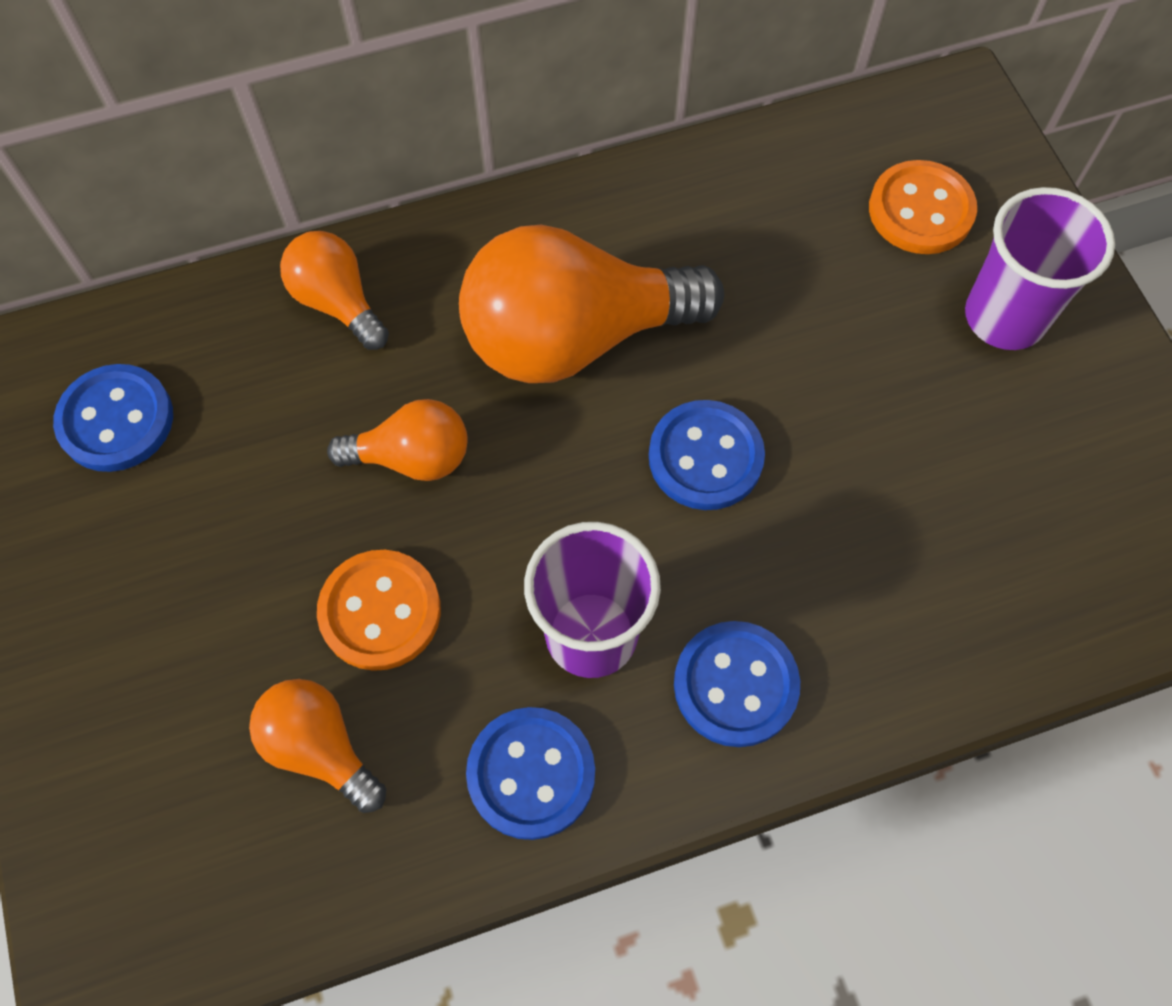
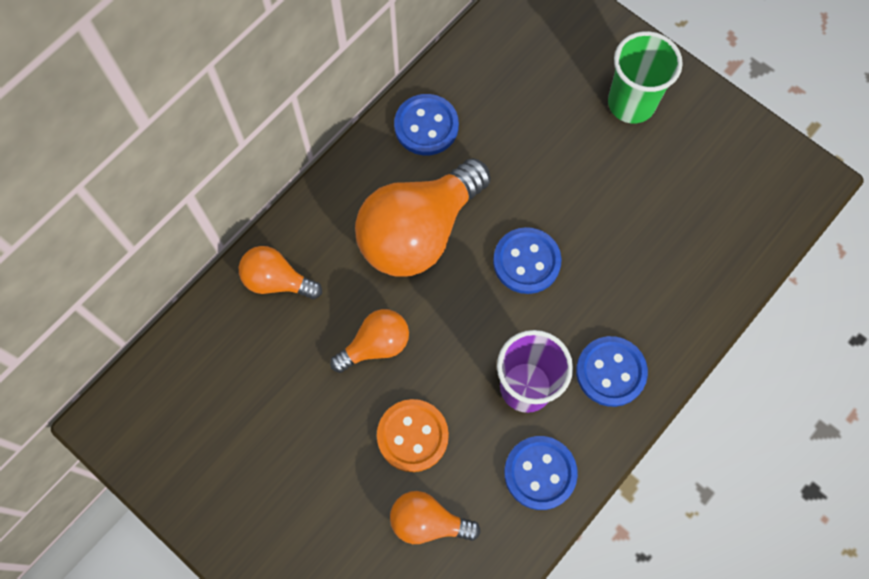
camera: 30 degrees left, 5 degrees up
blue button [53,364,173,472] -> blue button moved to [394,94,459,155]
orange button [869,160,977,254] -> none
purple cup [965,187,1115,350] -> green cup [608,31,683,123]

